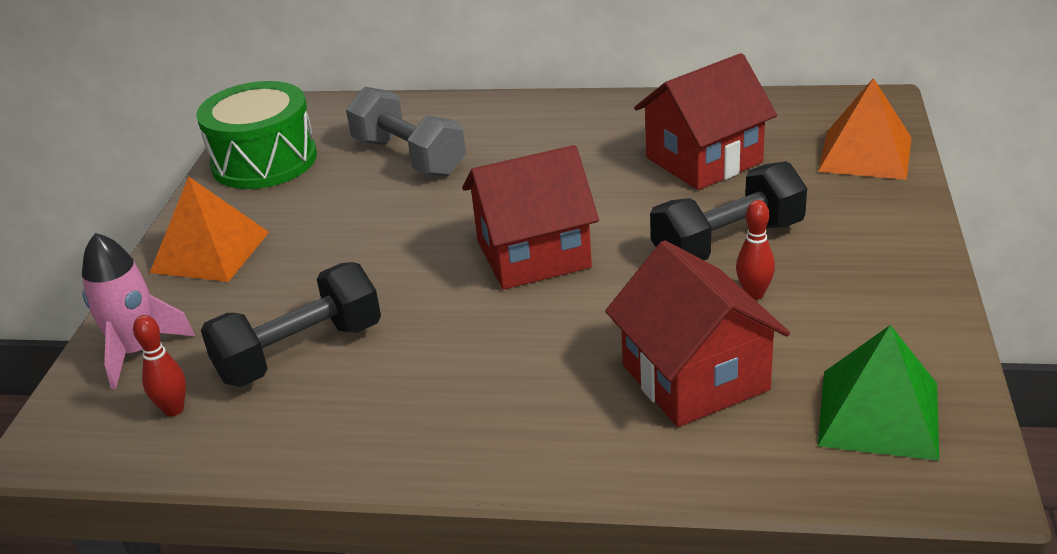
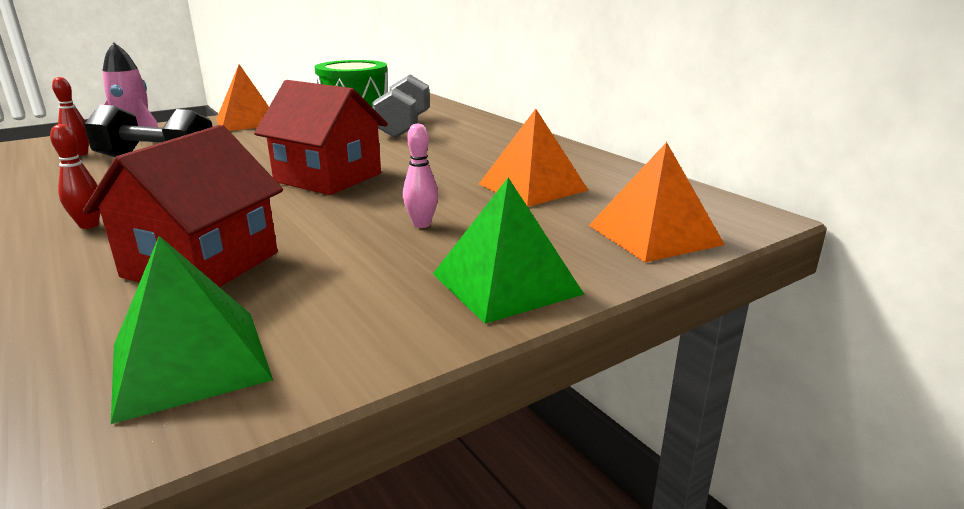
camera: 45 degrees right, 10 degrees down
red house [634,53,777,190] -> orange pyramid [479,109,588,207]
black dumbbell [650,161,807,260] -> pink bowling pin [403,123,438,228]
red bowling pin [736,200,775,300] -> red bowling pin moved to [50,124,100,229]
none -> green pyramid [433,178,584,324]

